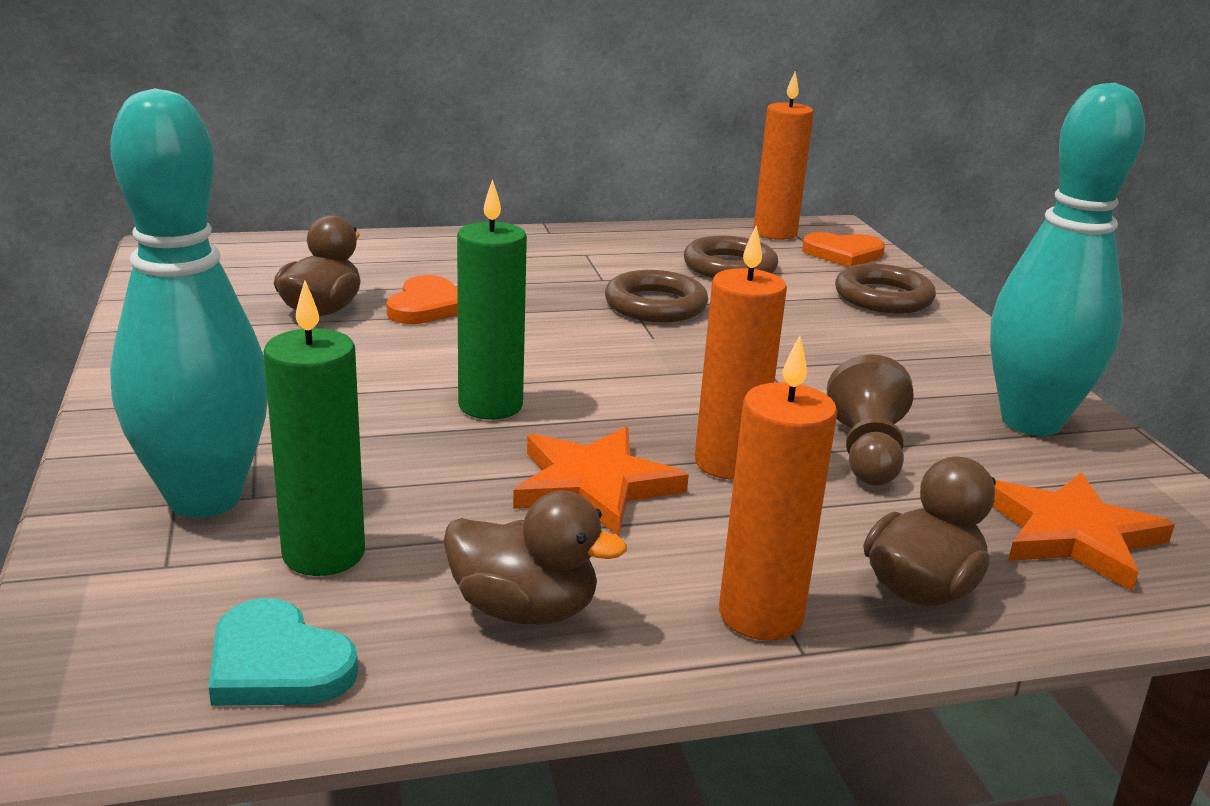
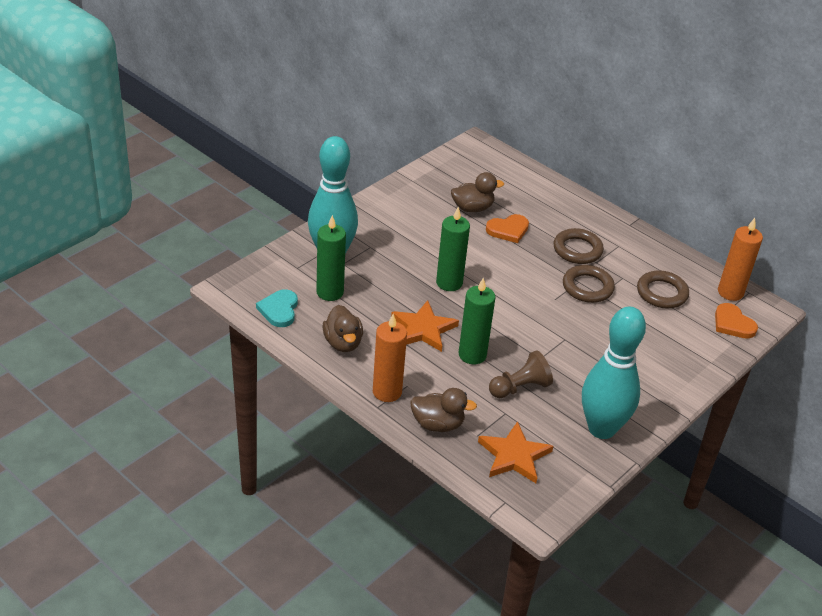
camera: 55 degrees right, 15 degrees up
orange candle [695,225,787,480] -> green candle [458,278,496,364]
brown ring [835,264,936,314] -> brown ring moved to [553,228,604,264]

